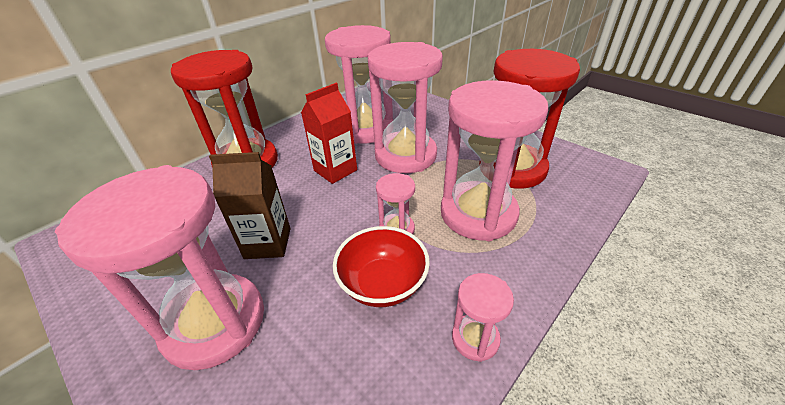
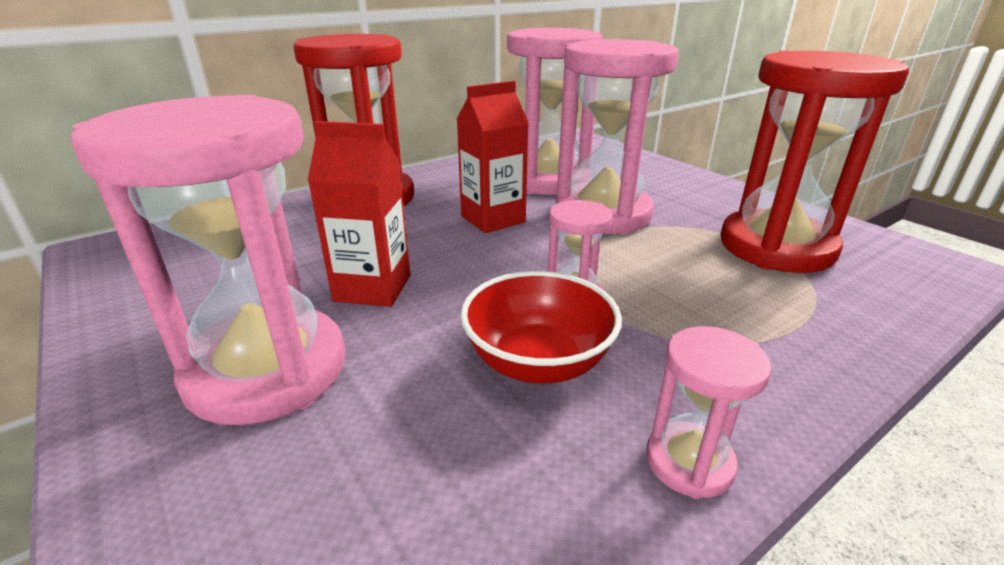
camera: 10 degrees right, 10 degrees down
brown carton [209,152,291,259] -> red carton [308,121,411,307]
pink hourglass [441,80,548,241] -> none

